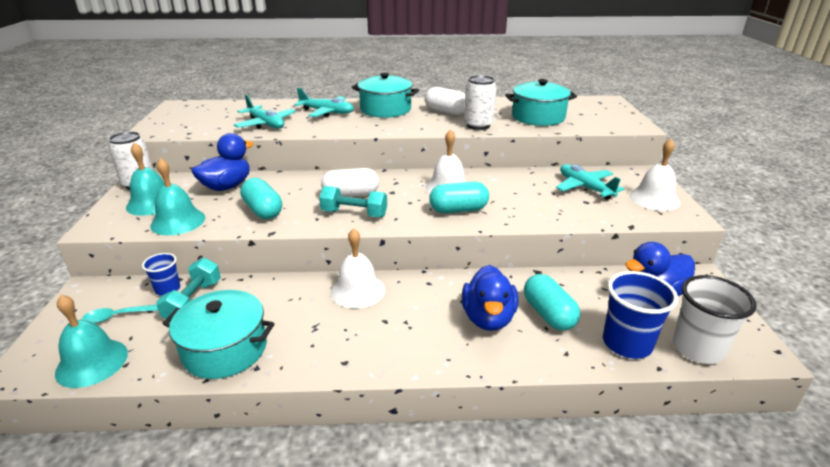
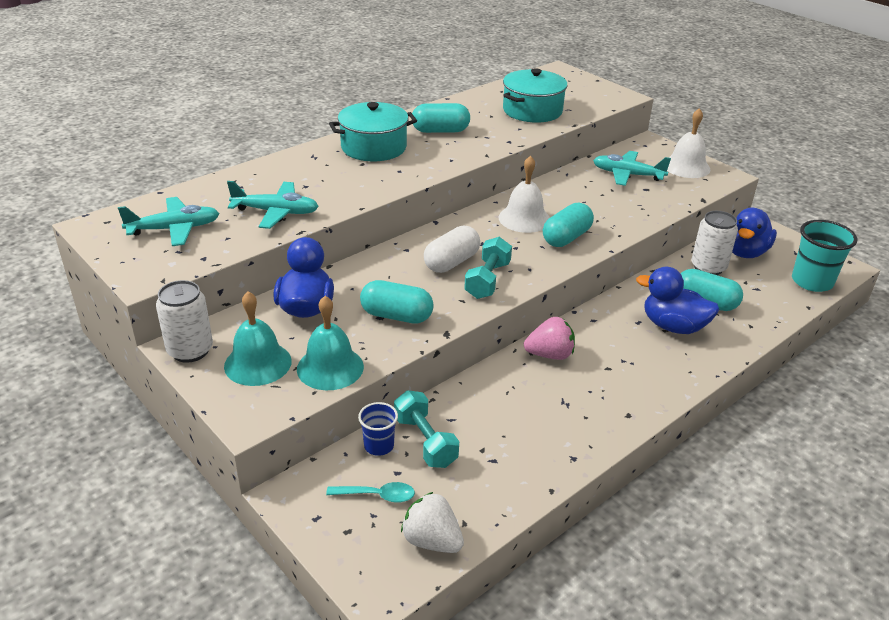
camera: 40 degrees left, 5 degrees up
turquoise bell [55,295,128,388] -> white strawberry [401,492,464,553]
turquoise spoon [82,305,158,323] -> turquoise spoon turned 120 degrees counterclockwise [326,482,415,503]
turquoise pot [163,290,275,379] -> none
turquoise plane [294,88,354,117] -> turquoise plane moved to [118,197,219,246]
turquoise dumbbell [319,186,387,217] -> turquoise dumbbell turned 45 degrees counterclockwise [464,237,512,299]
white bell [331,228,385,308] -> pink strawberry [524,317,575,360]
white capsule [425,87,465,115] -> turquoise capsule [412,103,470,133]
blue duck [462,265,518,331] -> blue duck turned 150 degrees clockwise [636,267,719,334]
white can [464,75,496,130] -> white can moved to [691,211,738,275]
blue cup [603,271,678,359] -> none
white cup [672,275,757,364] -> turquoise cup [792,220,858,292]

